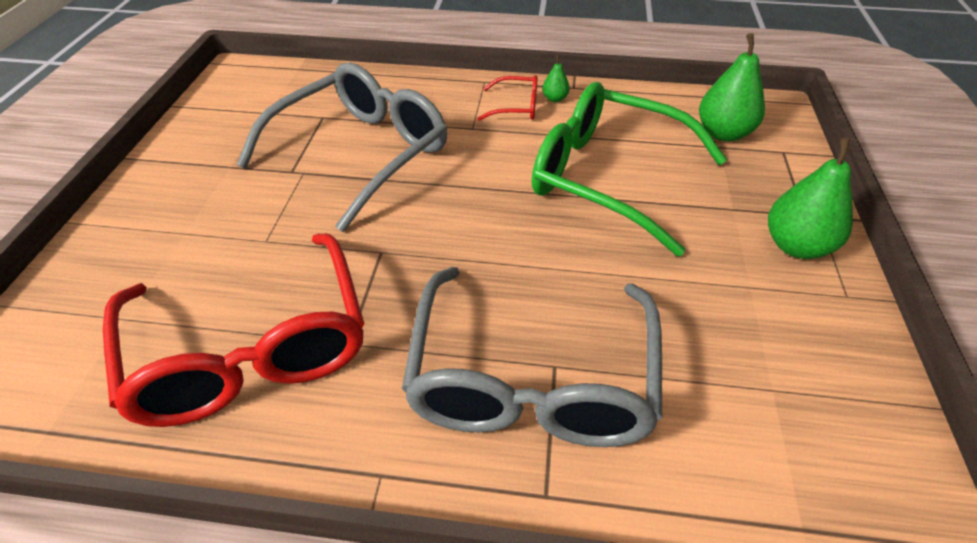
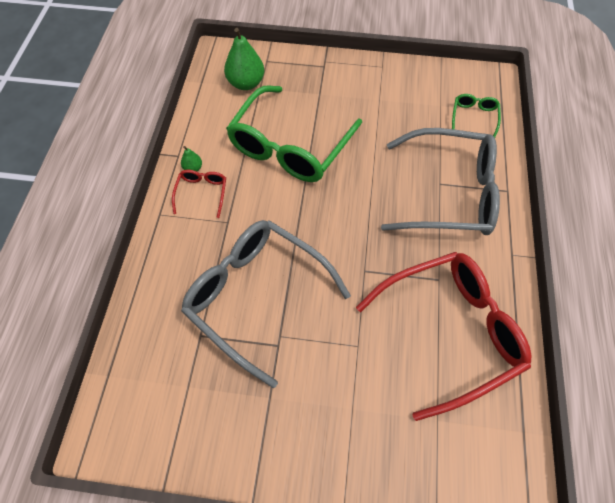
camera: 90 degrees left, 15 degrees up
green pear [768,137,853,259] -> none
none -> green glasses [452,94,501,137]

